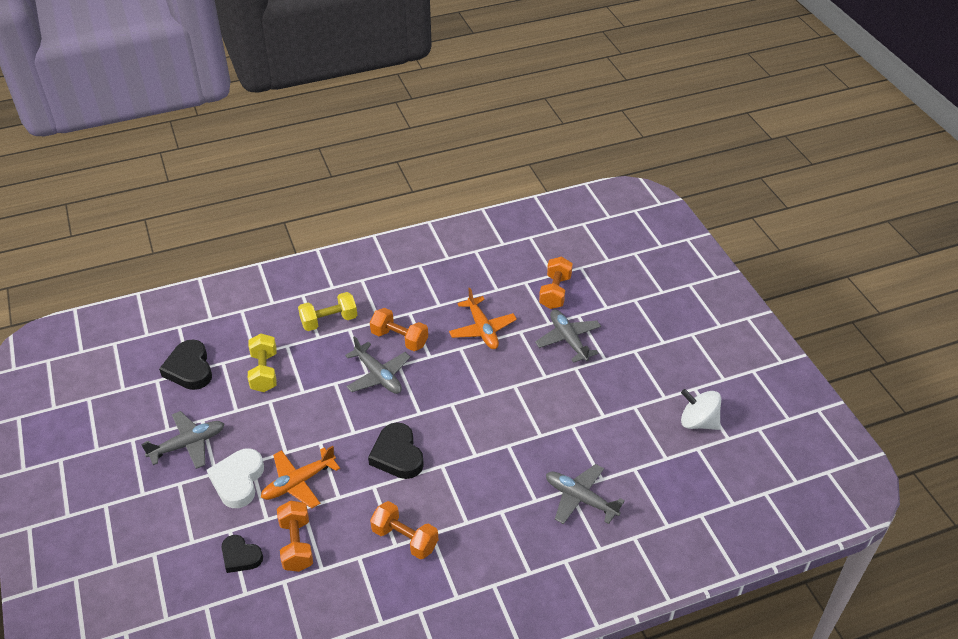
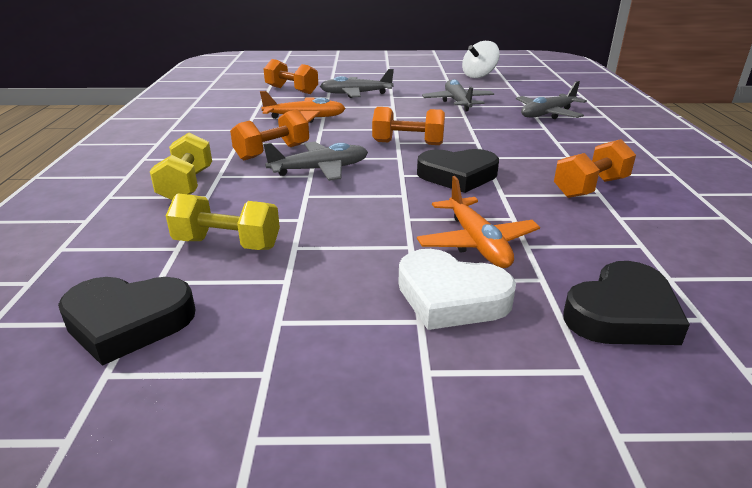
camera: 70 degrees left, 15 degrees down
grey plane [141,411,224,469] -> grey plane moved to [422,79,494,111]
black heart [222,535,263,573] -> black heart [563,261,690,345], size x1.52
orange dumbbell [277,501,313,572] -> orange dumbbell moved to [372,107,445,145]

